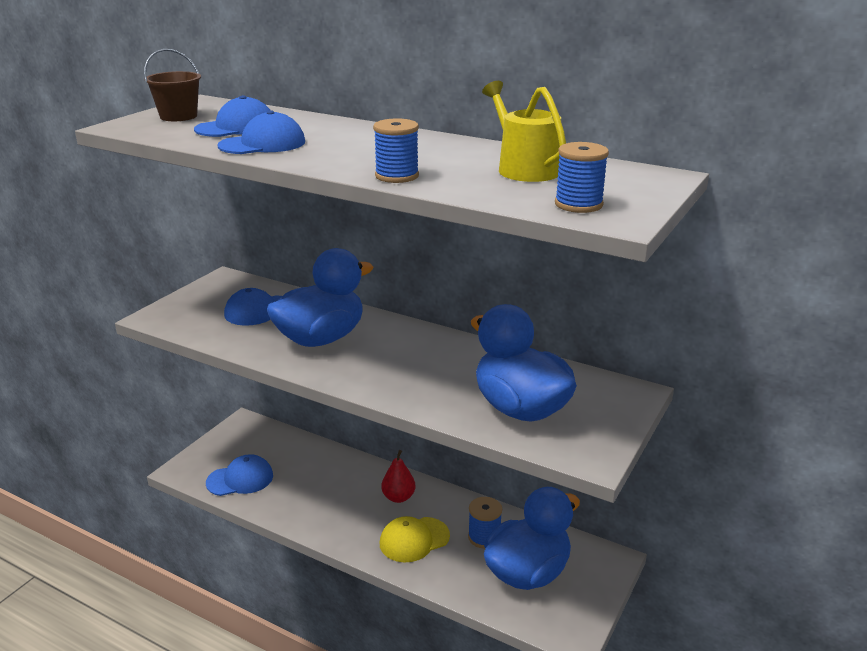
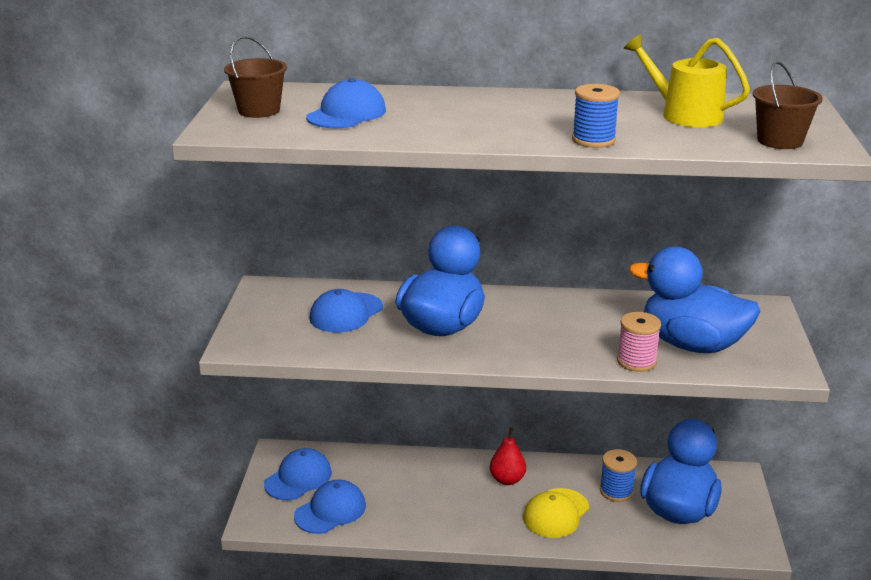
camera: 25 degrees left, 0 degrees up
blue cap [217,110,305,154] -> blue cap moved to [264,448,332,500]
blue spool [555,142,609,213] -> brown bucket [753,61,823,149]
none -> pink spool [617,312,661,372]

